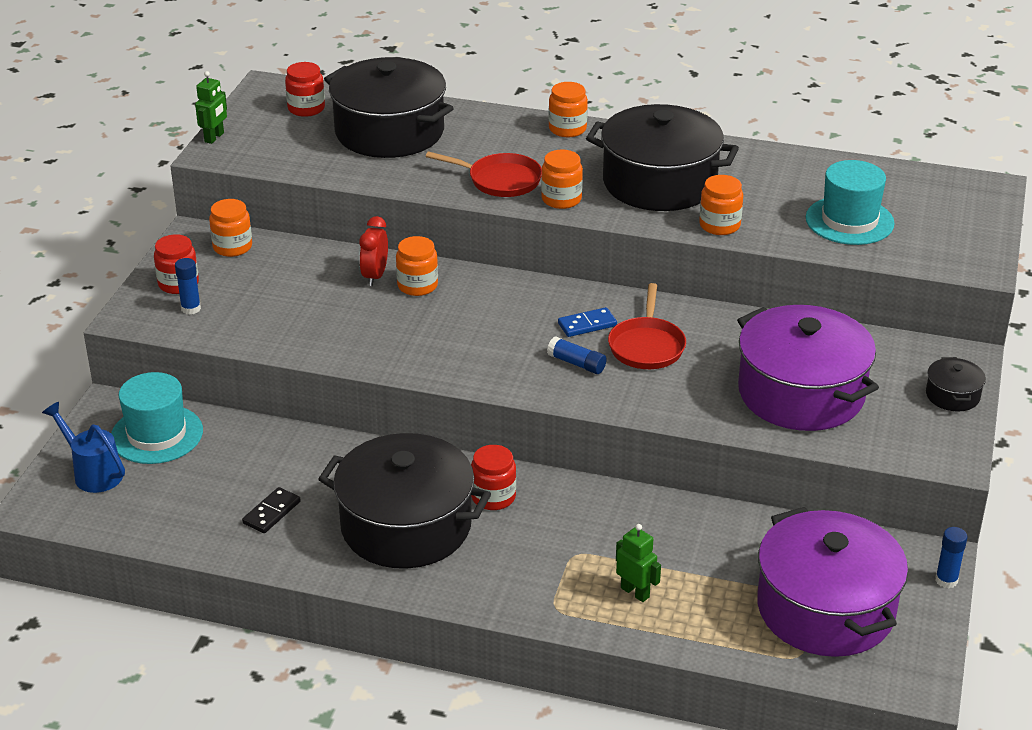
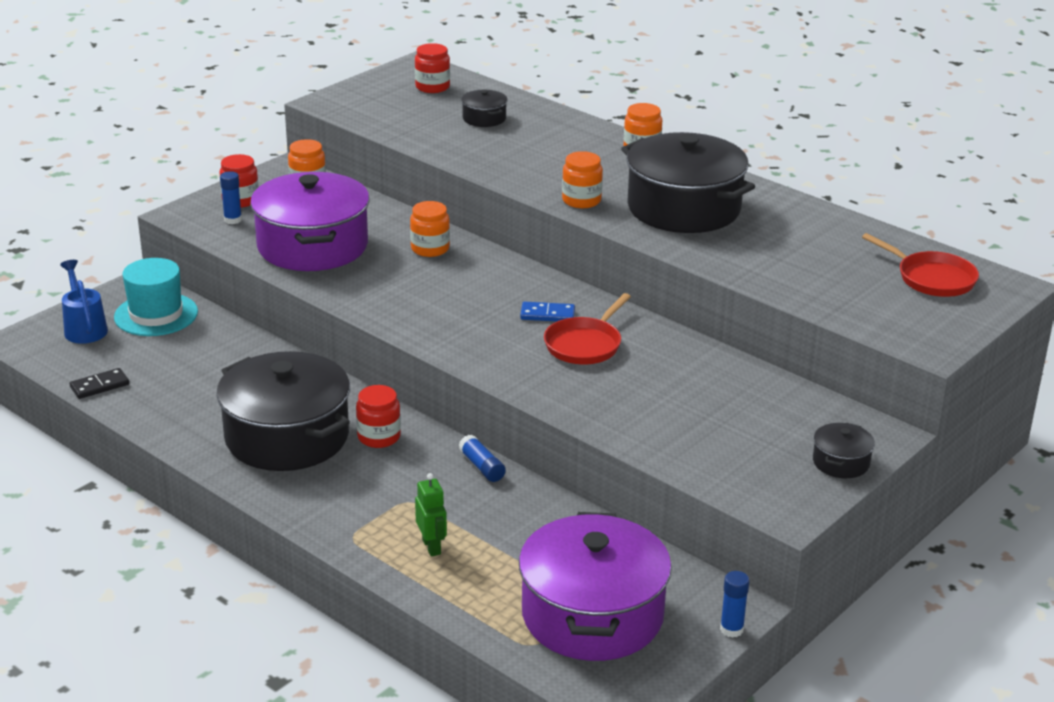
camera: 25 degrees right, 5 degrees down
green robot [195,71,227,144] -> none
black domino [242,487,301,533] -> black domino moved to [70,368,129,399]
black pot [324,57,454,158] -> black pot [461,90,508,127], size x0.43
red clock [359,216,388,286] -> none
red pan [426,151,542,197] -> red pan moved to [862,233,979,297]
blue glue stick [547,336,606,374] -> blue glue stick moved to [459,435,506,482]
orange jar [699,175,743,235] -> none
purple pot [737,305,879,431] -> purple pot moved to [250,172,369,271]
turquoise hat [806,160,895,245] -> none

